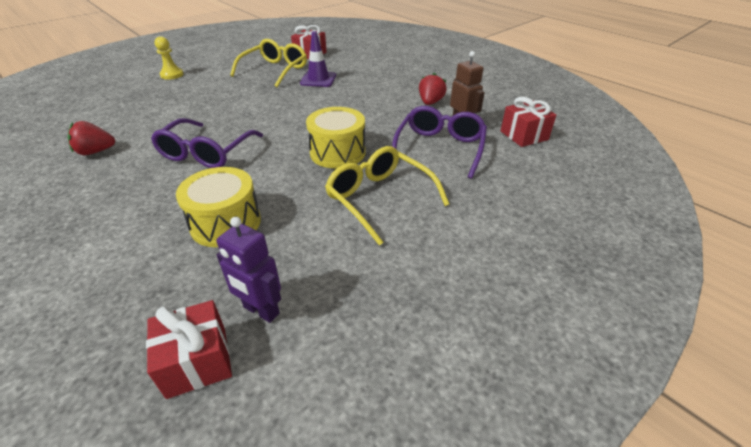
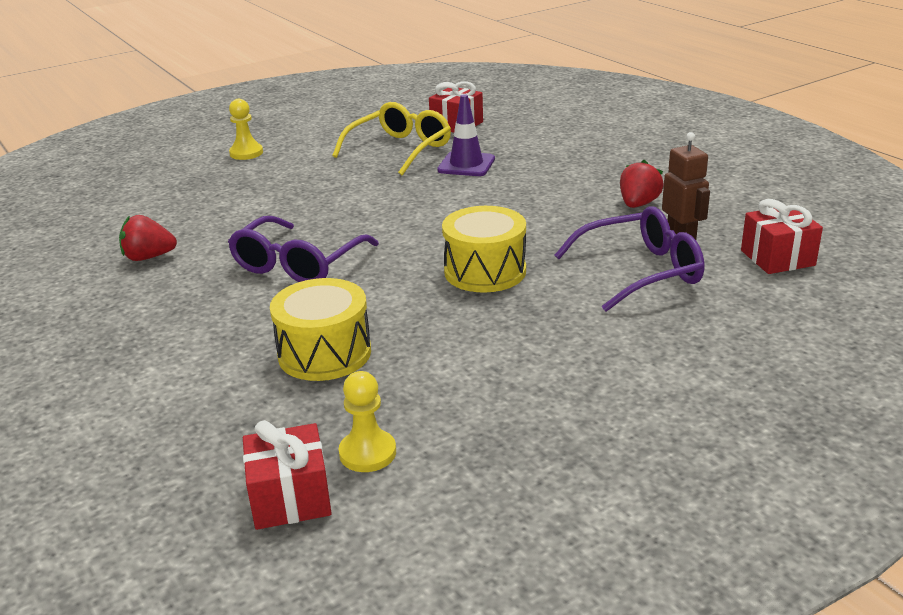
camera: 10 degrees right, 10 degrees down
purple robot [217,217,281,323] -> yellow pawn [339,371,396,472]
yellow glasses [325,146,449,246] -> none
purple glasses [392,106,487,179] -> purple glasses turned 45 degrees clockwise [554,207,704,312]

